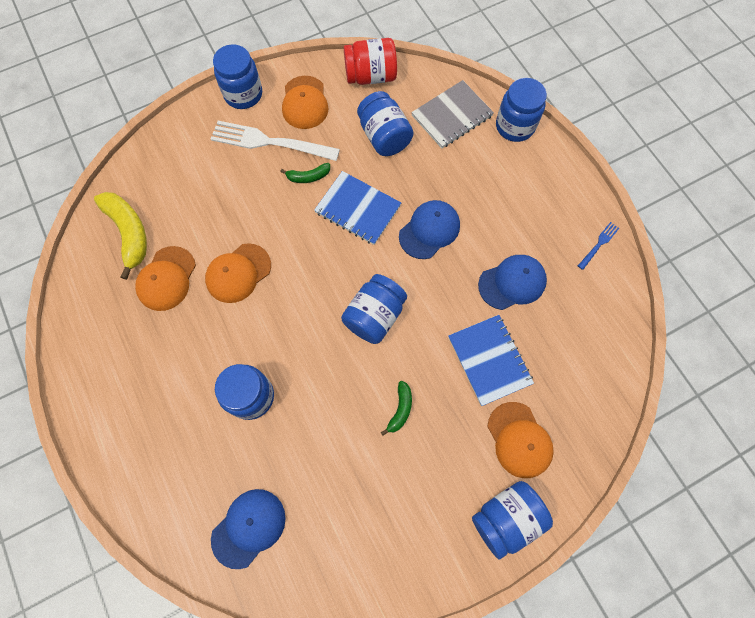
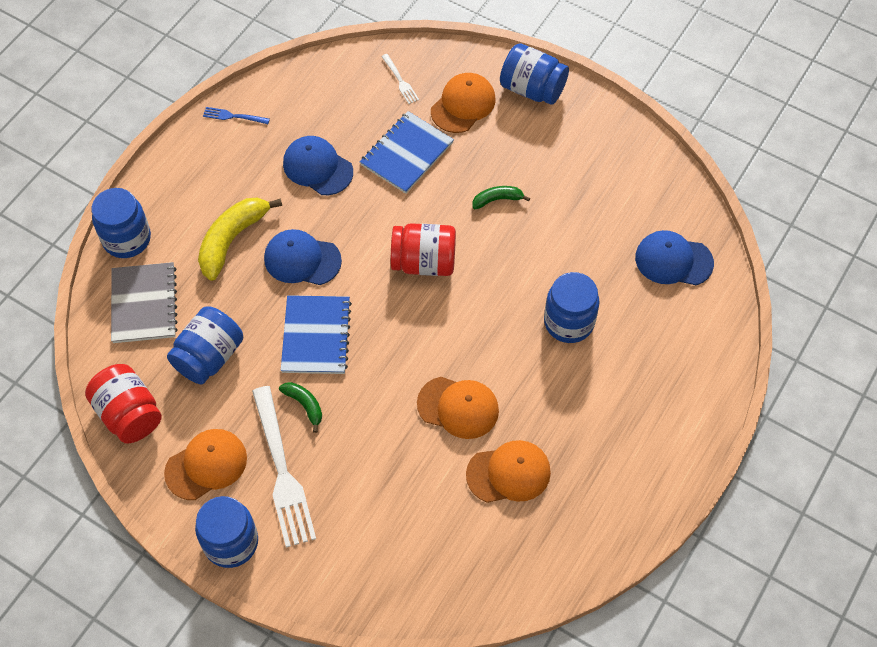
camera: 120 degrees left, 10 degrees down
yellow banana [94,192,147,280] -> yellow banana moved to [198,197,282,281]
blue jar [341,274,407,344] -> red jar [391,223,456,276]
grey notebook [411,80,494,148] -> grey notebook turned 60 degrees clockwise [111,262,178,343]
none -> white fork [381,54,419,104]

